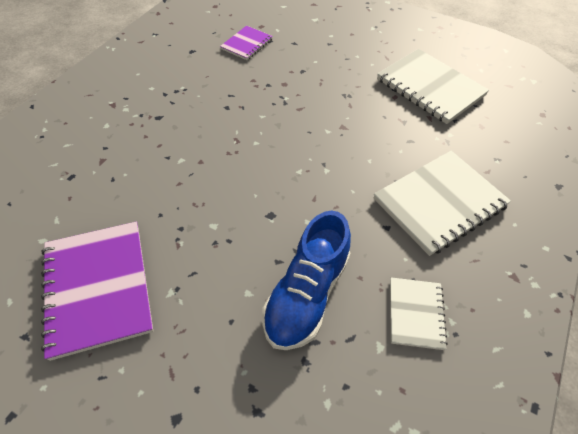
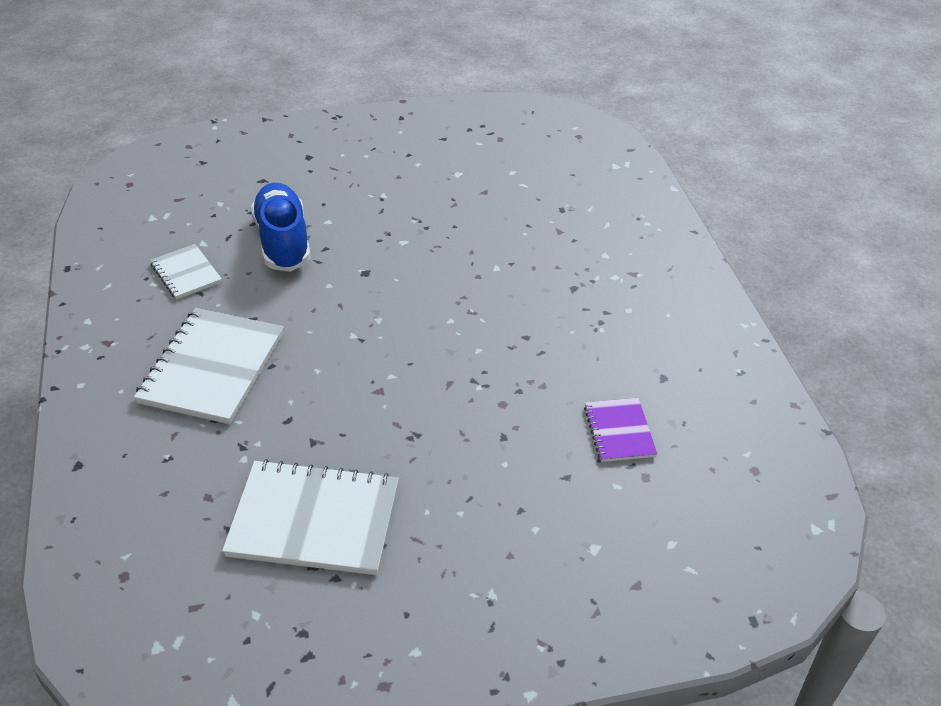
camera: 140 degrees right, 10 degrees down
purple notebook [41,222,153,361] -> none

